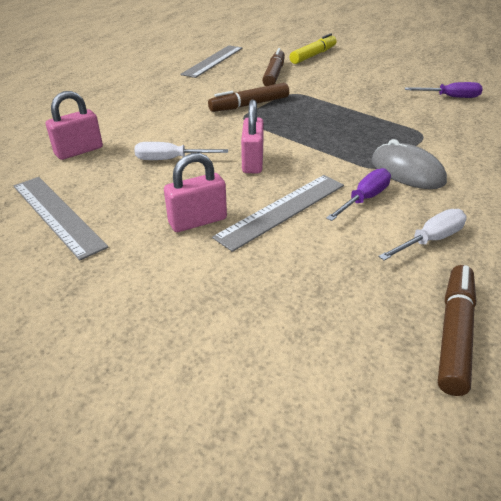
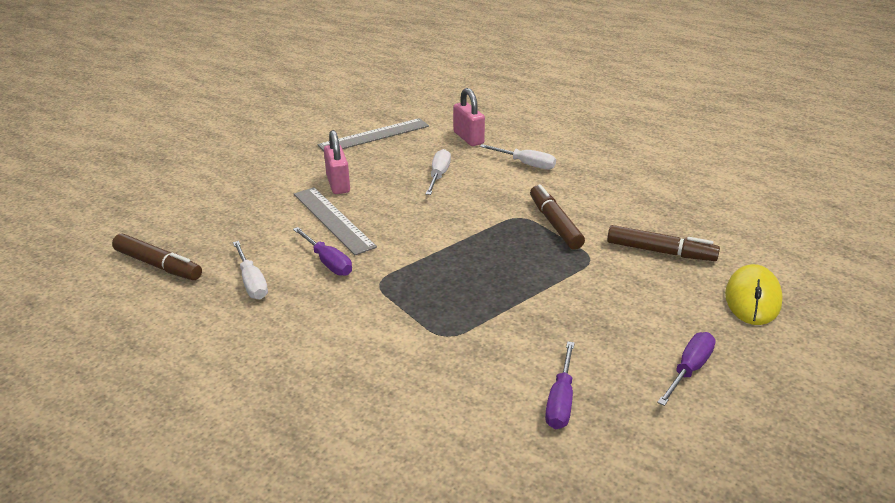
camera: 100 degrees right, 5 degrees down
grey ruler [181,45,242,78] -> none
pink padlock [241,100,264,173] -> none
yellow marker [290,33,337,64] -> yellow mouse [725,264,783,325]
grey mouse [371,139,447,189] -> none
none -> white screwdriver [480,144,556,170]
none -> purple screwdriver [657,332,716,406]

